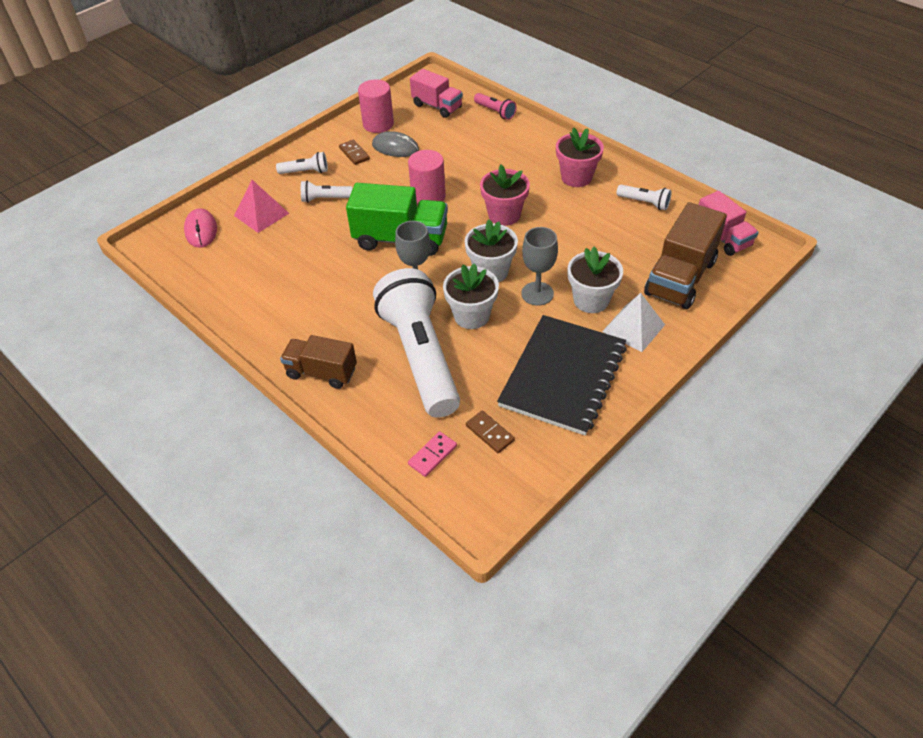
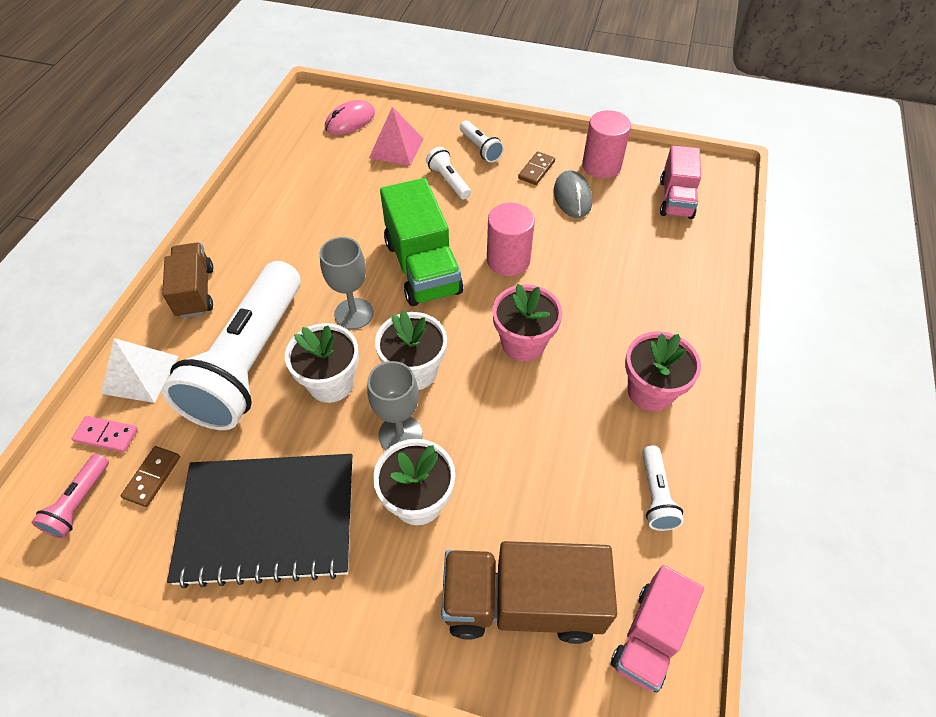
camera: 60 degrees right, 5 degrees up
white flashlight [373,268,460,418] -> white flashlight turned 150 degrees clockwise [162,261,301,430]
pink flashlight [474,93,516,120] -> pink flashlight moved to [31,454,109,539]
white pyramid [602,293,665,352] -> white pyramid moved to [101,338,179,403]

